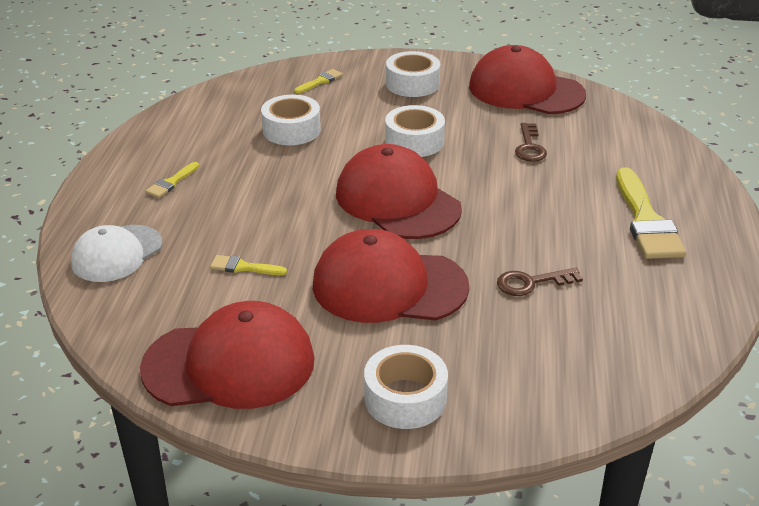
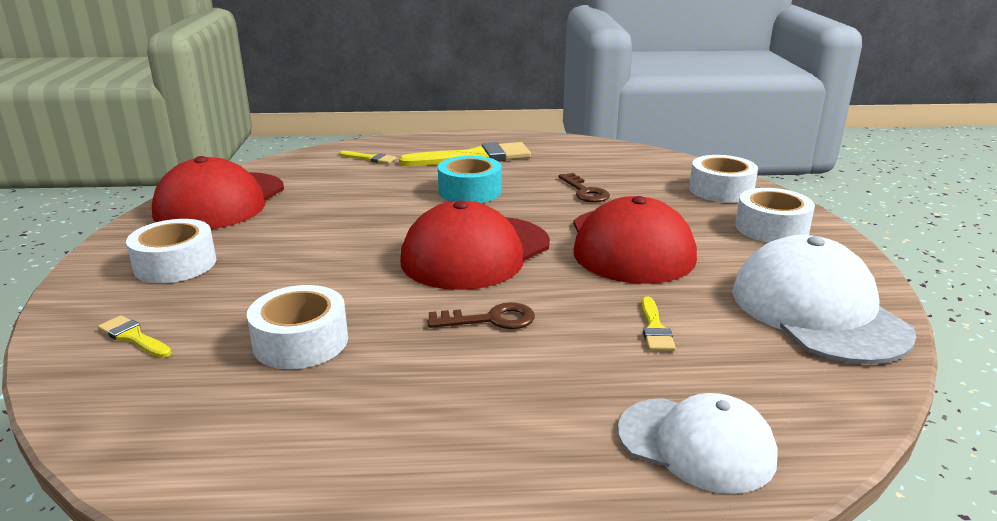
camera: 100 degrees left, 10 degrees down
red cap [140,301,315,409] -> white cap [732,235,916,364]
yellow brush [146,162,199,198] -> yellow brush moved to [339,151,397,164]
white tape [385,105,445,157] -> white tape moved to [689,155,758,203]
brown key [515,123,547,162] -> brown key moved to [427,302,535,329]
none -> turquoise tape [438,156,501,203]

